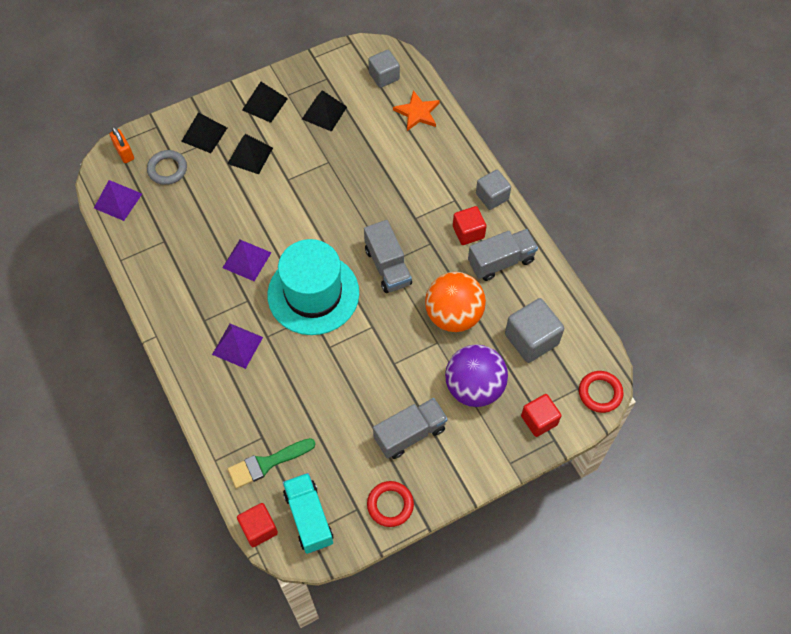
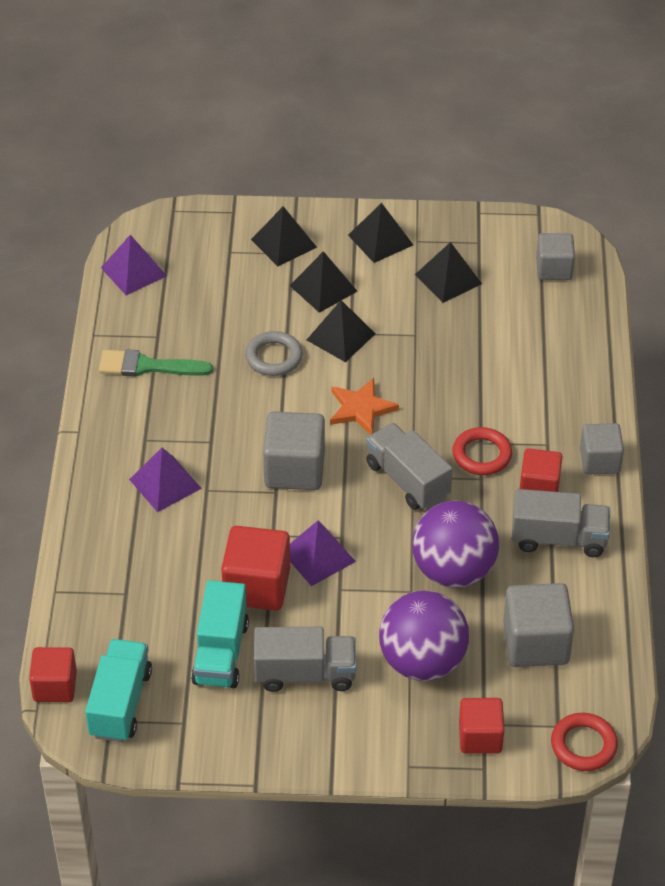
camera: 30 degrees right, 15 degrees down
orange padlock [110,126,134,163] -> none
grey ring [147,150,187,185] -> grey ring moved to [245,331,303,376]
purple pyramid [222,240,272,281] -> purple pyramid moved to [290,521,356,586]
green brush [228,438,315,489] -> green brush moved to [99,349,213,376]
turquoise hat [267,239,359,335] -> grey cube [263,411,325,490]
grey truck [364,220,412,293] -> grey truck turned 135 degrees clockwise [366,423,453,510]
red ring [367,481,414,527] -> red ring moved to [453,427,512,475]
orange star [393,90,440,131] -> orange star moved to [330,378,399,435]
orange ball [425,272,486,332] -> purple ball [412,501,499,588]
none -> turquoise truck [191,580,249,688]
none -> red cube [221,526,290,611]
none -> black pyramid [307,300,375,362]

